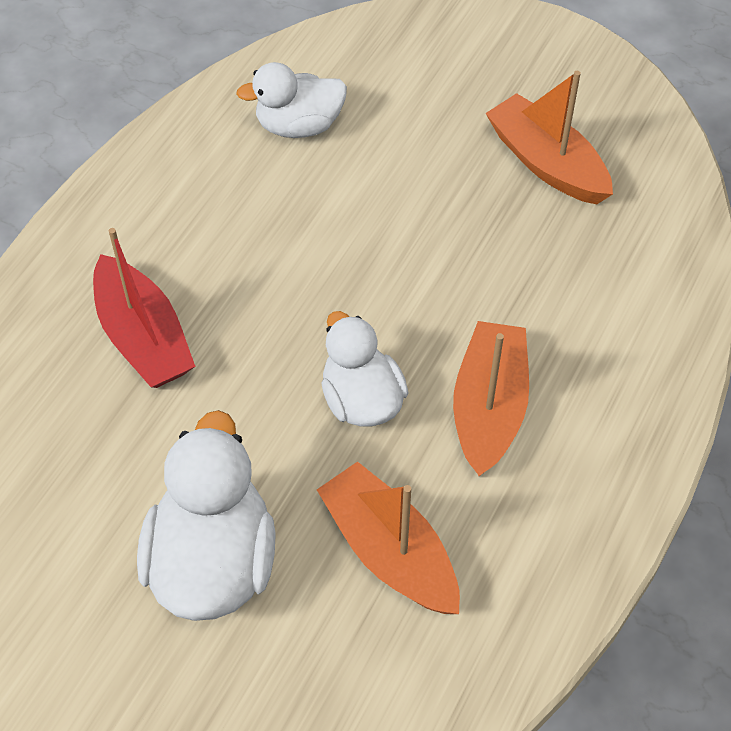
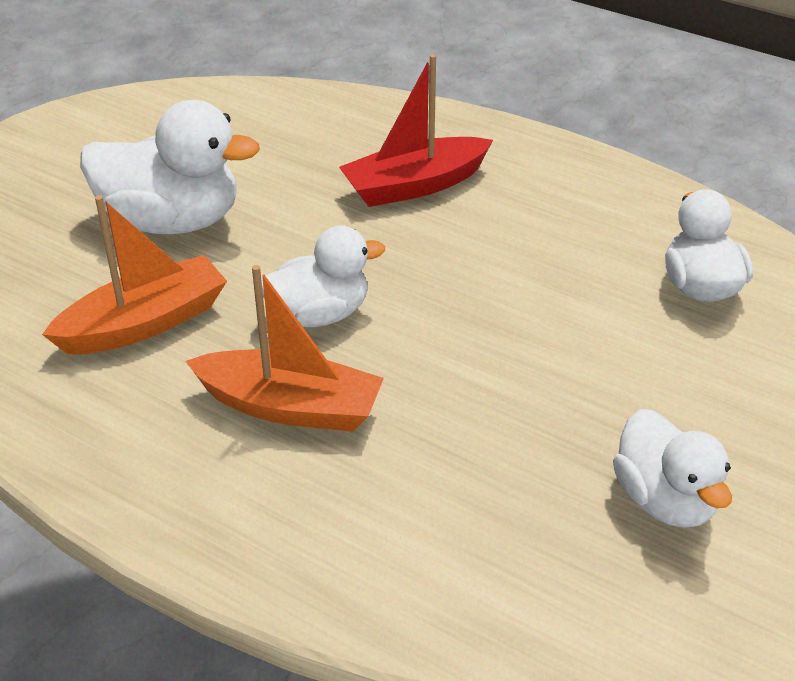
camera: 95 degrees right, 15 degrees down
orange boat [485,71,613,204] -> white duck [613,409,732,528]

